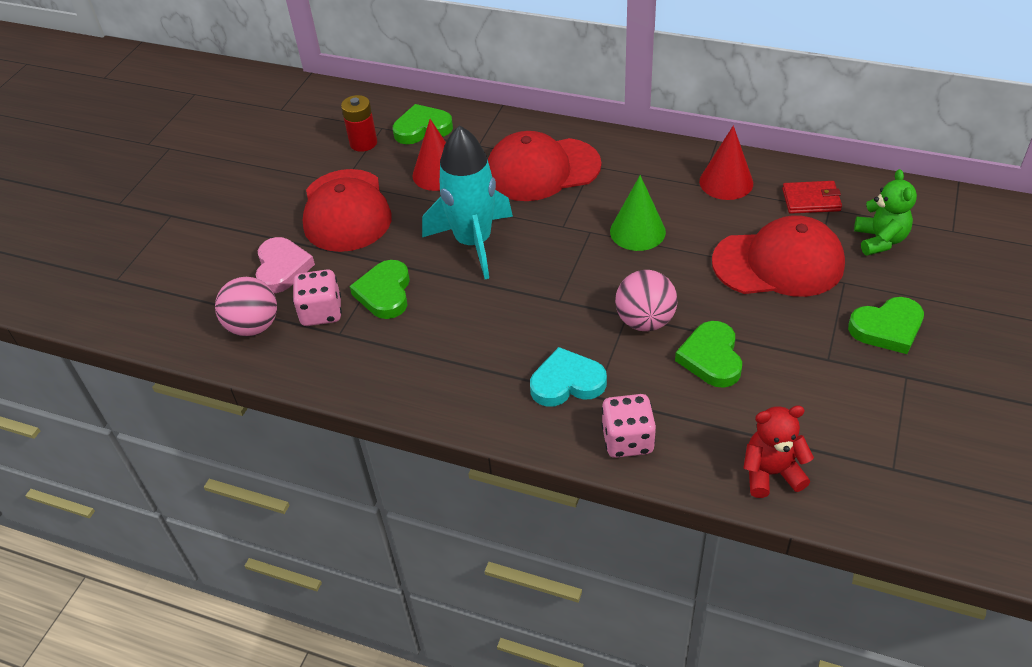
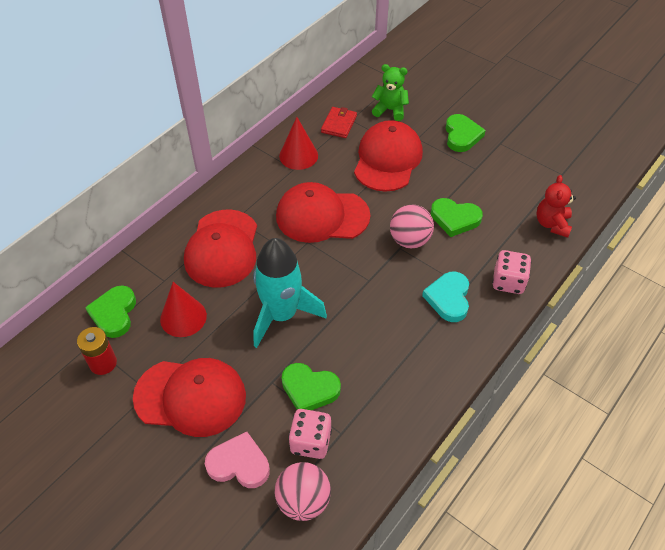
camera: 75 degrees left, 5 degrees up
green cone [610,175,666,251] -> red cap [276,182,370,243]

